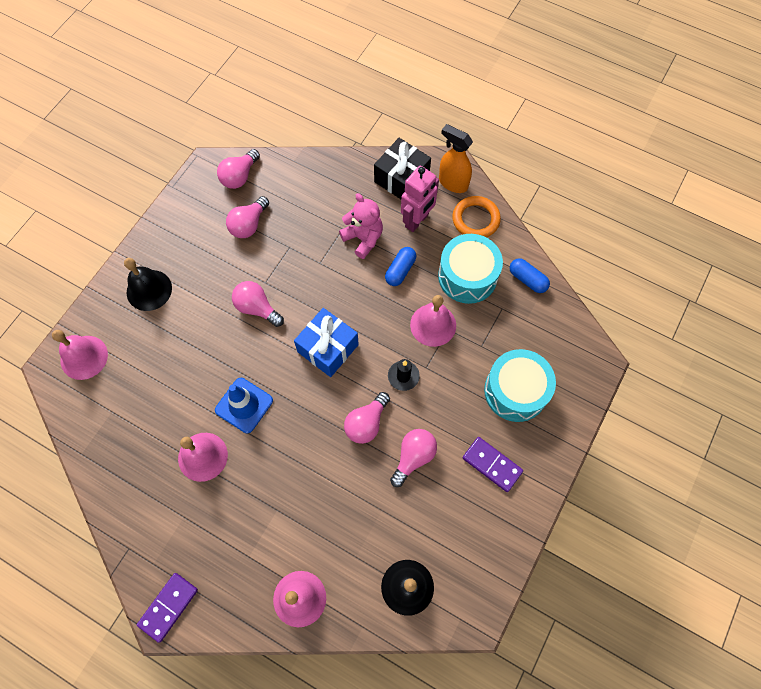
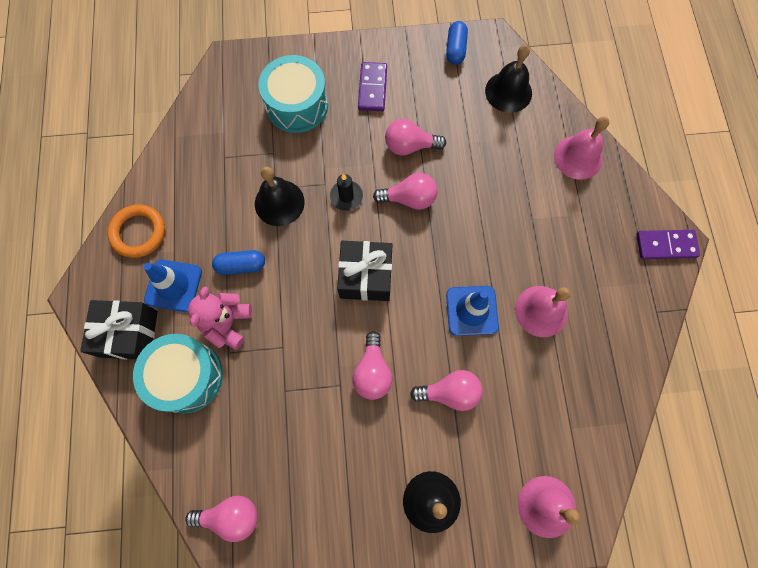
camera: 125 degrees left, 5 degrees up
pink light bulb [226,196,269,238] -> pink light bulb moved to [410,370,482,411]
blue gift [294,308,359,377] -> black gift [337,241,393,301]
pink robot [401,166,439,232] -> blue traffic cone [144,260,202,312]
pink bell [410,295,456,347] -> black bell [255,167,305,226]
turquoise drum [438,234,503,304] -> turquoise drum moved to [133,334,223,414]
orange spray bottle [439,124,473,193] -> none
blue capsule [510,258,550,293] -> blue capsule moved to [446,21,468,65]

